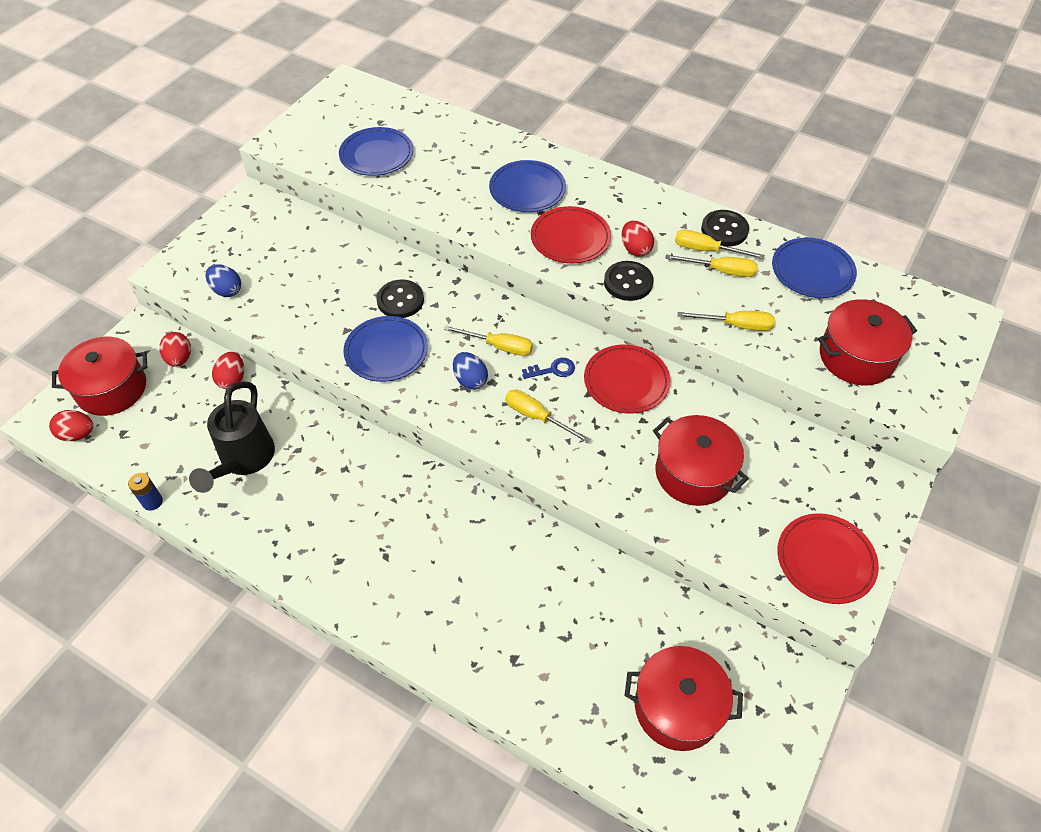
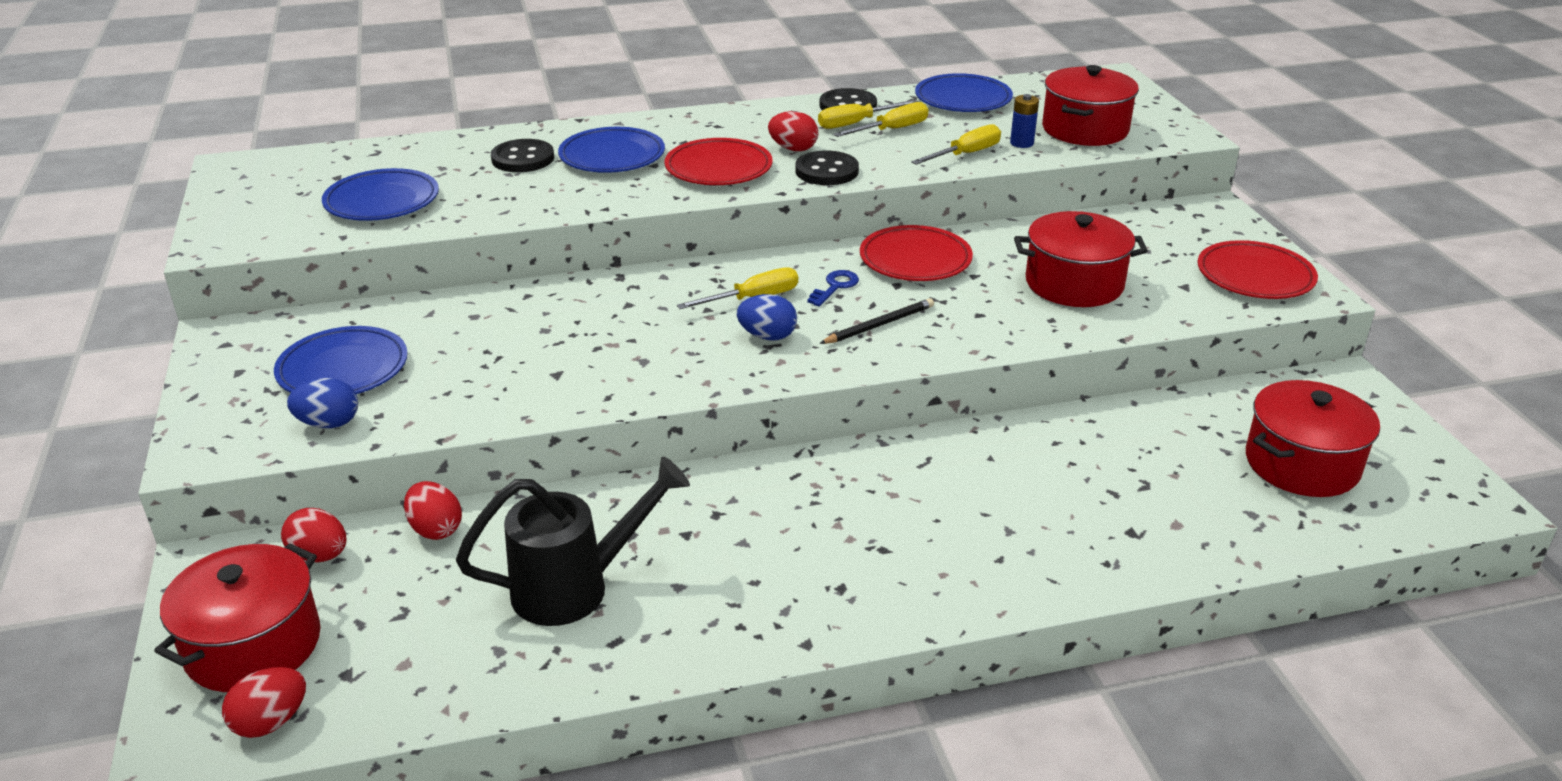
camera: 45 degrees left, 20 degrees down
blue battery [128,473,163,511] -> blue battery moved to [1010,94,1039,148]
black watering can [189,381,275,493] -> black watering can turned 75 degrees counterclockwise [456,457,690,626]
blue plate [343,316,428,382] -> blue plate moved to [274,326,408,394]
black button [377,279,424,318] -> black button moved to [491,139,554,172]
yellow screwdriver [505,389,590,443] -> black pencil [819,298,934,344]

